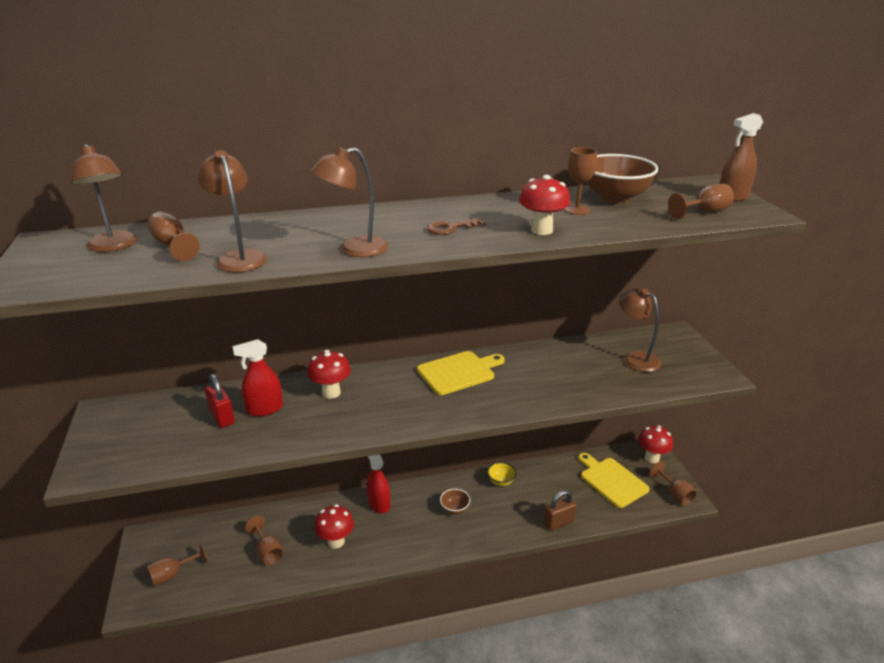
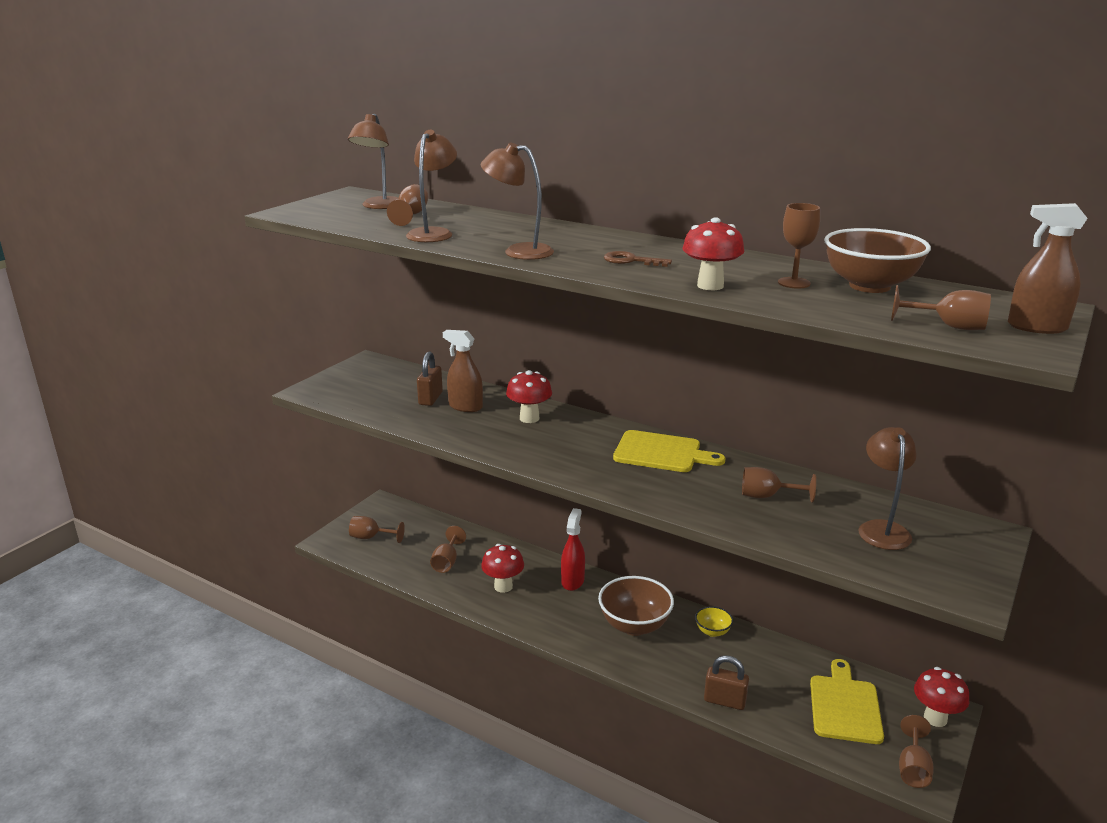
camera: 45 degrees right, 5 degrees down
red padlock [205,374,235,428] -> brown padlock [417,351,443,406]
red spray bottle [233,339,283,416] -> brown spray bottle [443,330,483,412]
brown bowl [440,489,470,514] -> brown bowl [598,576,674,636], size x2.00
none -> brown goblet [742,467,816,503]

